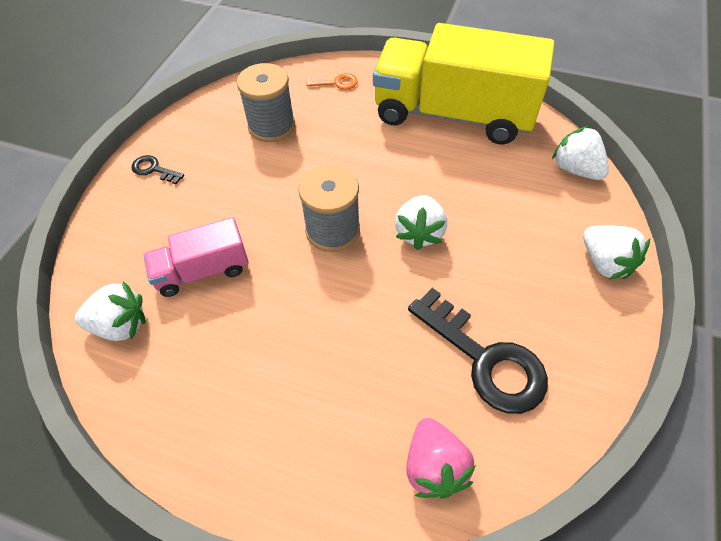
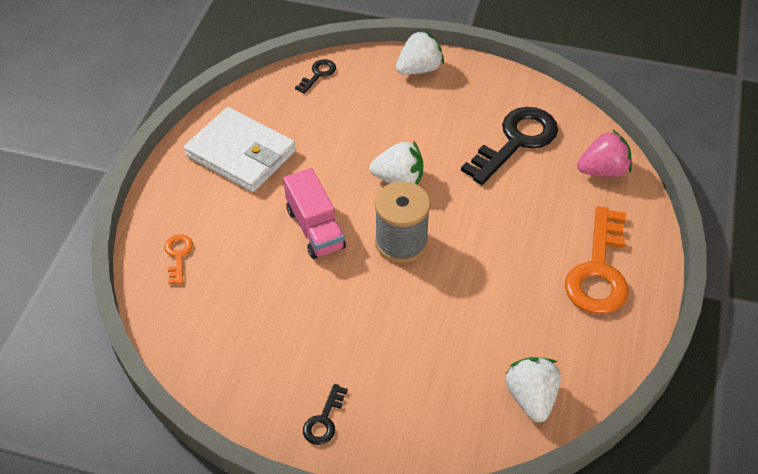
camera: 95 degrees left, 5 degrees down
pink truck [143,217,249,297] -> pink truck moved to [283,168,346,259]
grey spool [237,63,295,142] -> none
yellow truck [373,23,555,144] -> white wallet [184,107,296,192]
white strawberry [552,126,609,180] -> black key [295,59,336,94]
none -> orange key [565,206,629,314]

